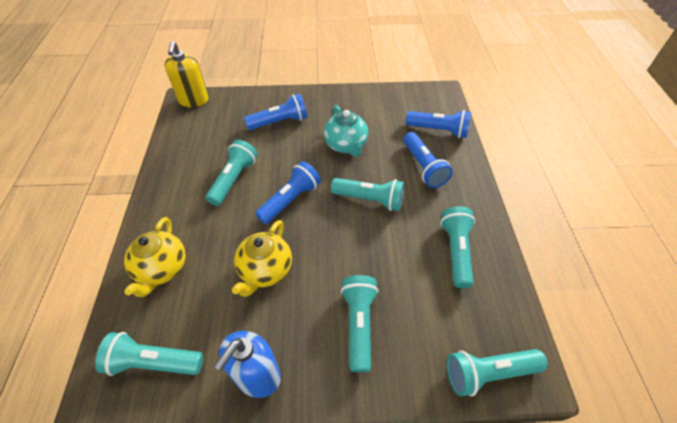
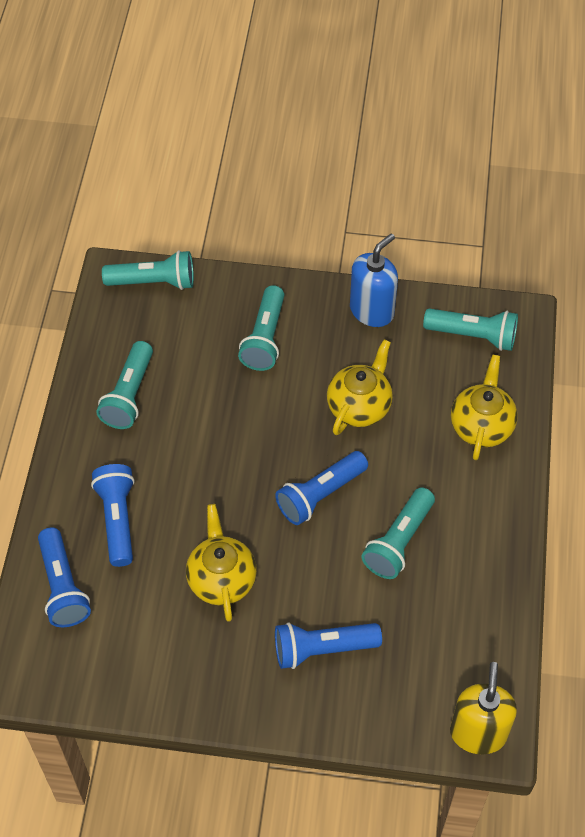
camera: 170 degrees left, 5 degrees up
turquoise teapot [324,105,368,157] -> yellow teapot [186,504,257,622]
turquoise flashlight [331,178,404,211] -> none
blue flashlight [406,110,471,138] -> blue flashlight turned 135 degrees counterclockwise [38,527,91,627]

